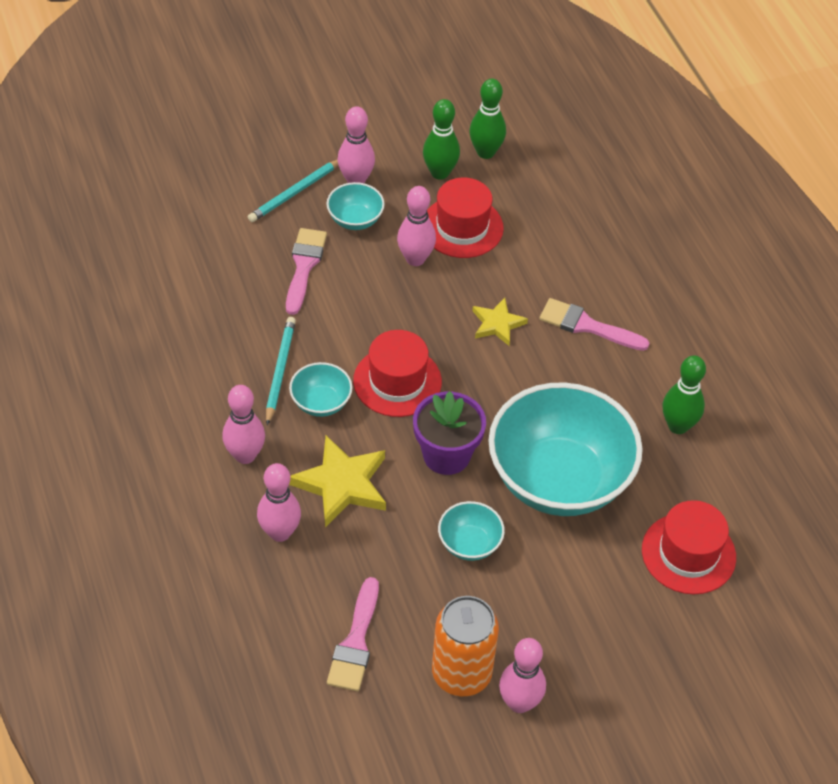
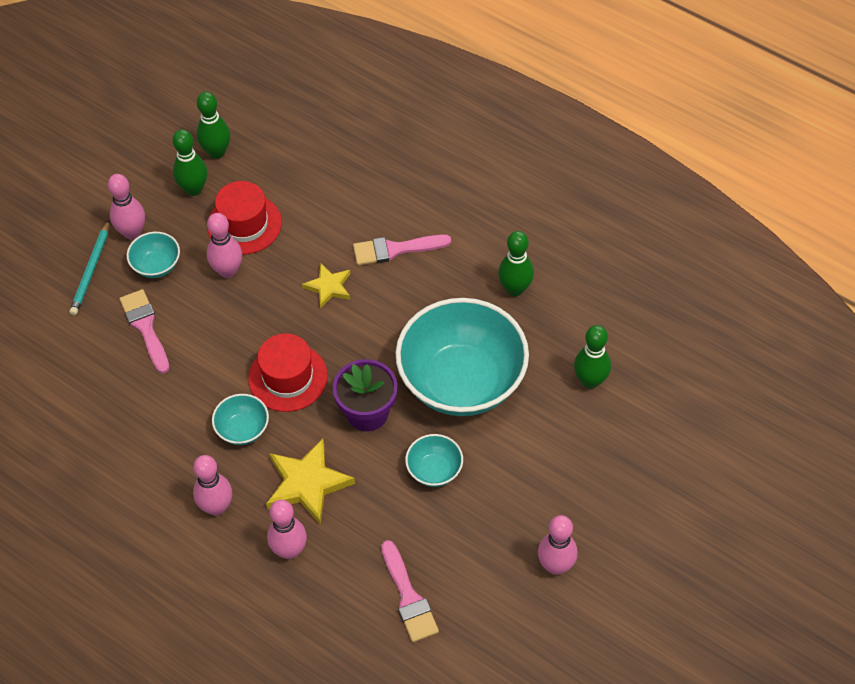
camera: 30 degrees left, 5 degrees up
turquoise pencil [266,317,296,425] -> none
orange can [432,596,499,696] -> none
red hat [642,500,736,595] -> green bowling pin [574,325,611,389]

